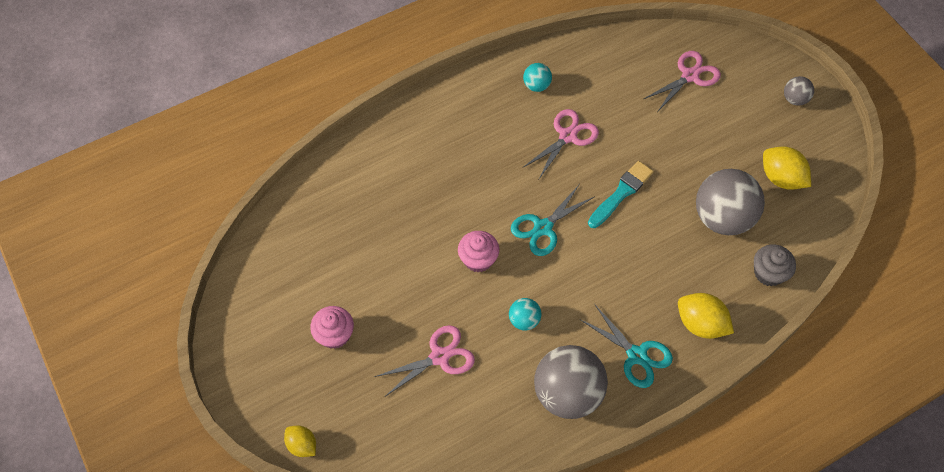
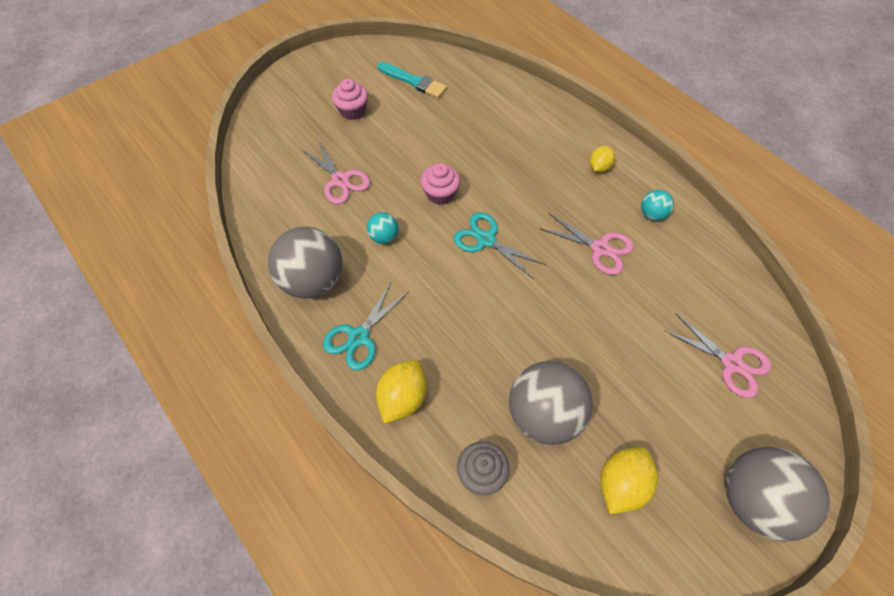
camera: 80 degrees right, 0 degrees up
yellow lemon [284,426,316,457] -> yellow lemon moved to [590,146,615,172]
turquoise brush [588,161,653,228] -> turquoise brush moved to [377,62,447,98]
grey ball [784,76,814,106] -> grey ball [725,447,830,541], size x2.12

